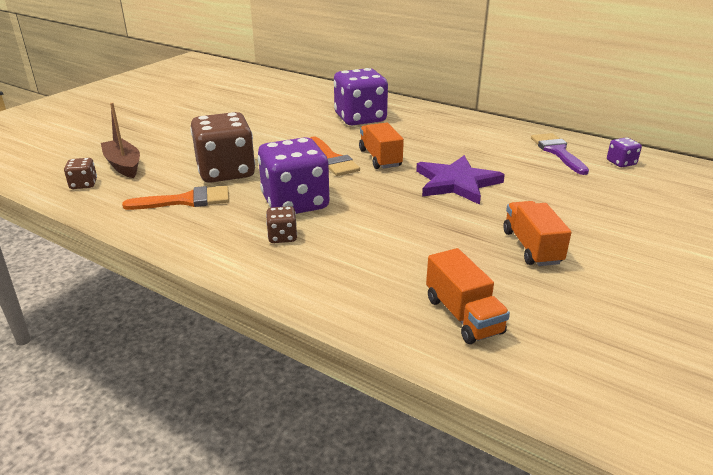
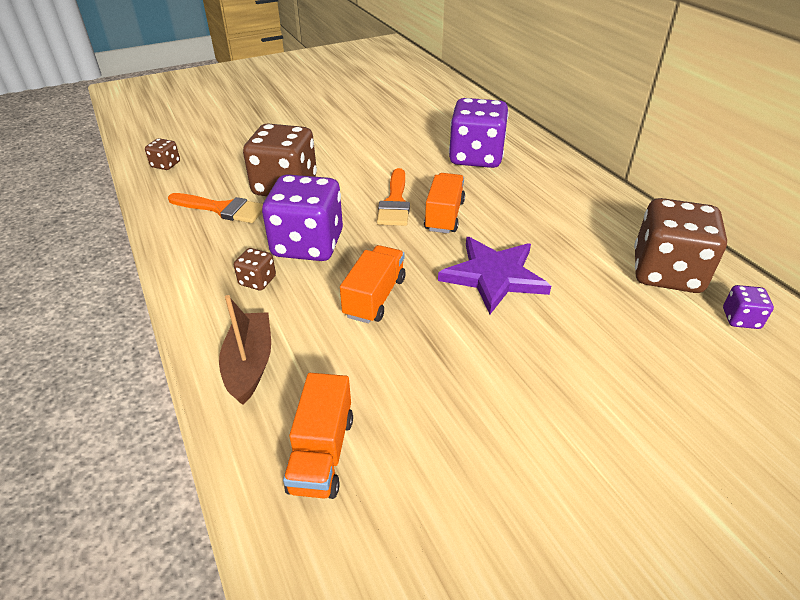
camera: 30 degrees right, 10 degrees up
brown boat [101,103,140,178] -> brown boat moved to [219,295,271,405]
orange truck [503,201,572,266] -> orange truck moved to [340,245,405,323]
purple brush [531,133,589,175] -> brown dice [634,198,727,293]

